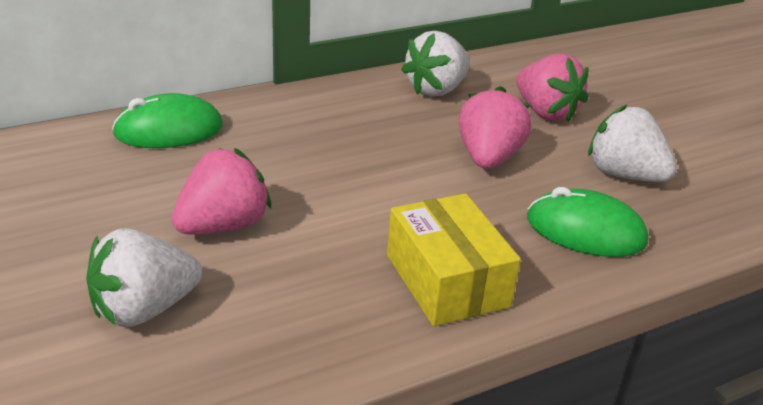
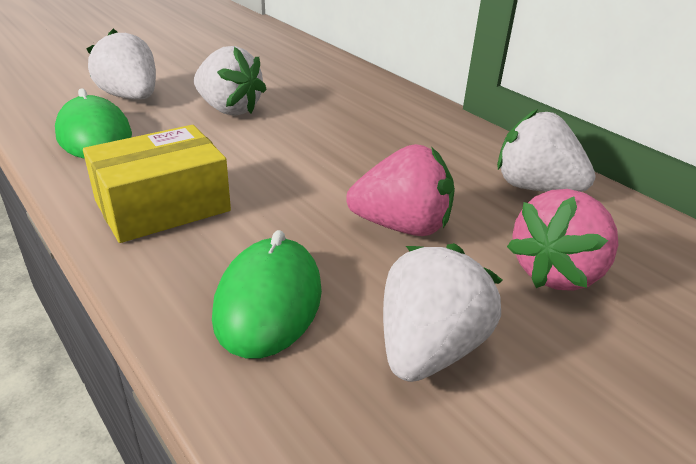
camera: 80 degrees right, 0 degrees up
green mouse [112,93,223,148] -> green mouse moved to [55,88,132,159]
pink strawberry [172,148,271,235] -> white strawberry [194,46,267,116]

